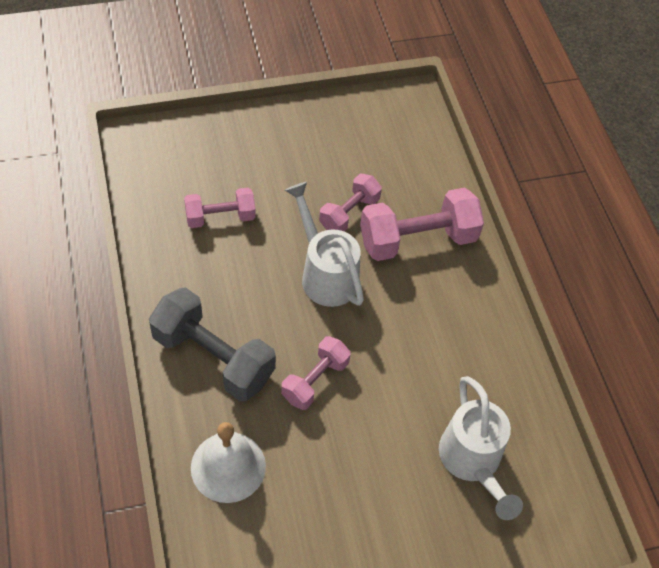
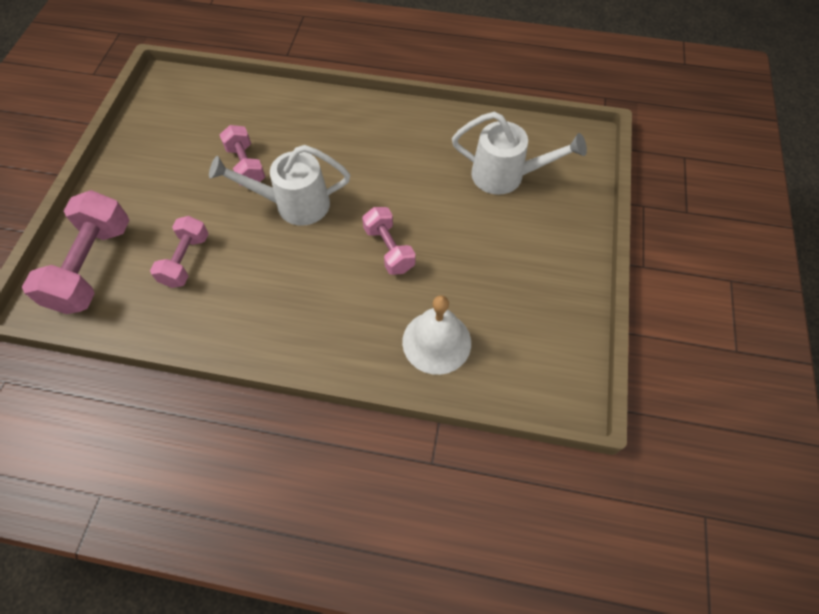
camera: 60 degrees left, 5 degrees up
grey dumbbell [149,287,276,401] -> none
pink dumbbell [360,188,484,261] -> pink dumbbell moved to [22,190,130,314]

